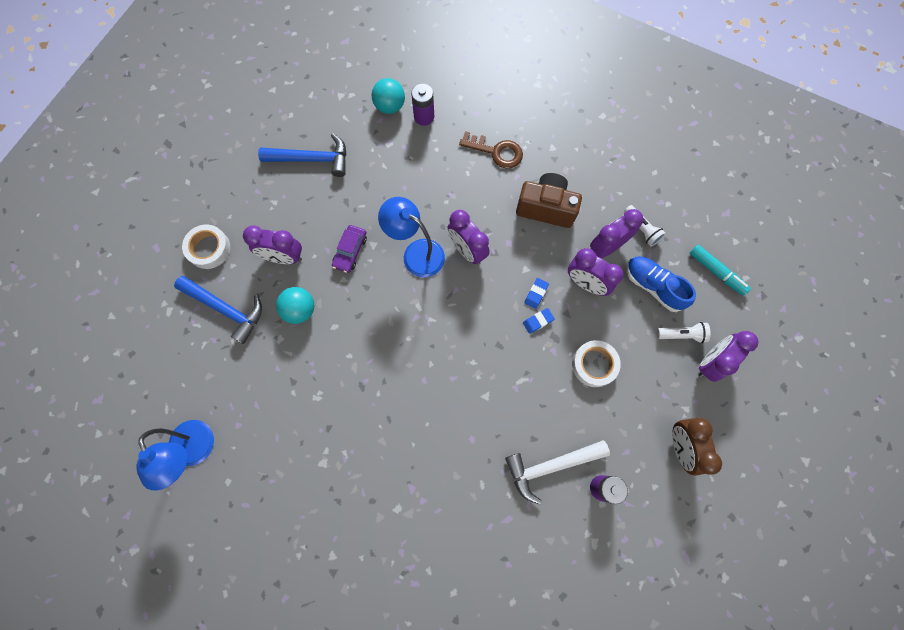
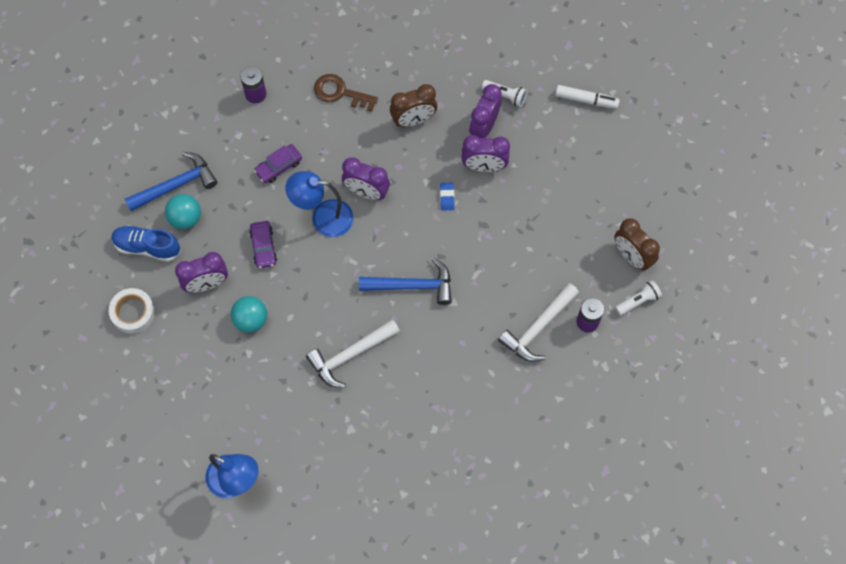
camera: 30 degrees left, 5 degrees down
blue hammer [174,276,262,344] -> blue hammer moved to [359,258,452,305]
turquoise ball [372,78,405,114] -> turquoise ball moved to [165,194,201,229]
brown key [459,131,523,168] -> brown key turned 150 degrees counterclockwise [314,74,378,112]
brown camera [516,173,582,228] -> brown clock [390,84,437,127]
blue eraser [523,308,555,334] -> none
white tape [572,340,621,387] -> none
blue shoe [627,256,696,312] -> blue shoe moved to [111,225,181,262]
white flashlight [657,322,711,343] -> white flashlight moved to [615,280,662,315]
turquoise marker [690,245,751,296] -> white marker [555,85,620,109]
purple clock [699,331,759,382] -> none
none -> purple car [254,144,302,183]
none -> white hammer [306,319,400,388]

